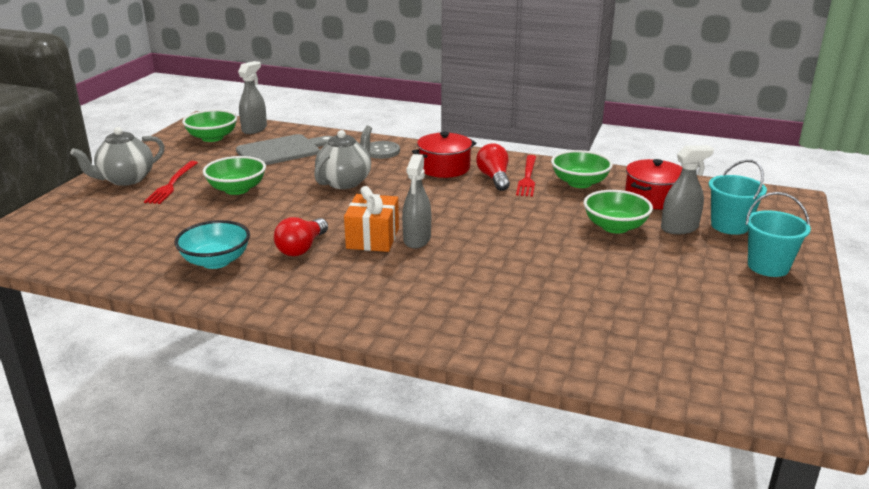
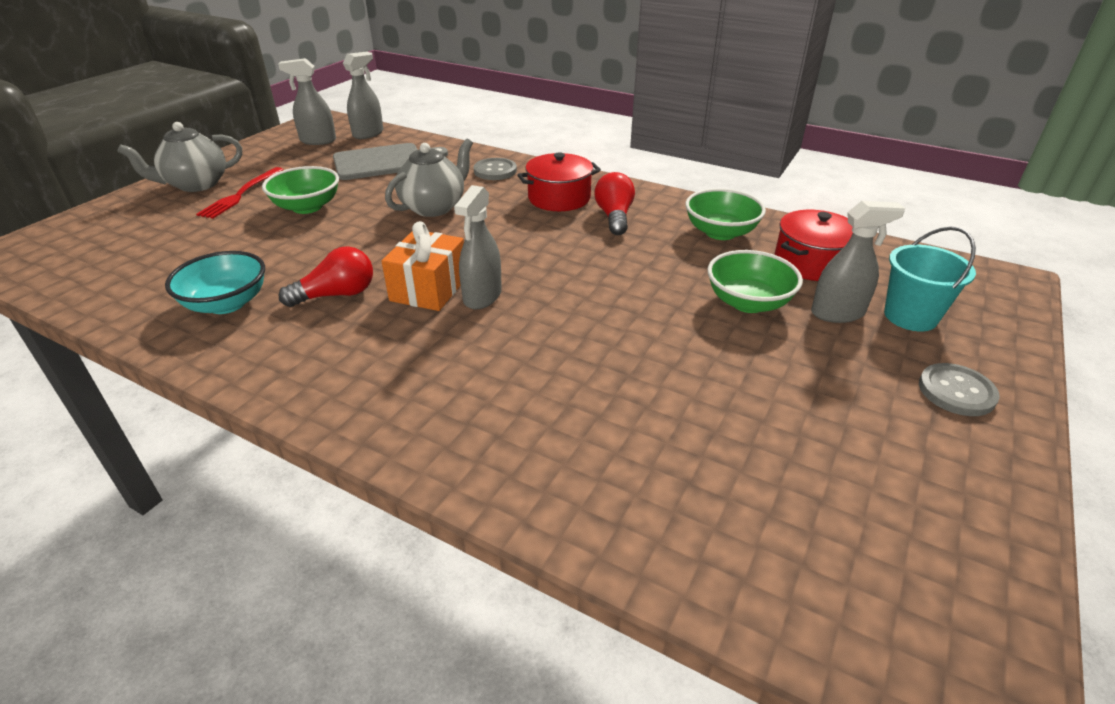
camera: 10 degrees right, 10 degrees up
green bowl [182,110,238,142] -> grey spray bottle [278,58,336,145]
red light bulb [274,217,328,256] -> red light bulb turned 150 degrees counterclockwise [279,246,373,307]
red fork [516,155,536,197] -> none
turquoise bucket [746,192,811,277] -> grey button [919,363,1000,416]

